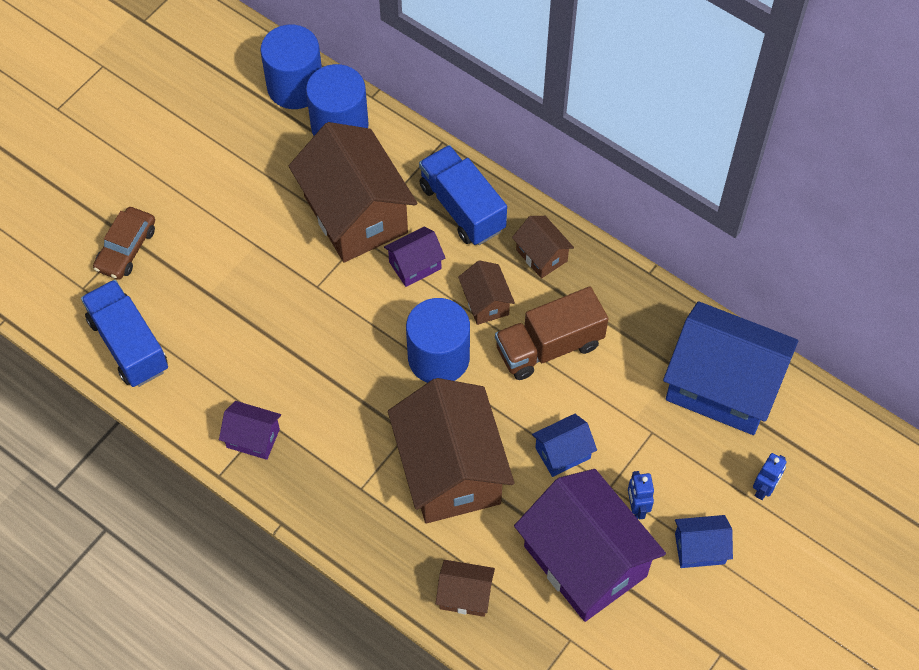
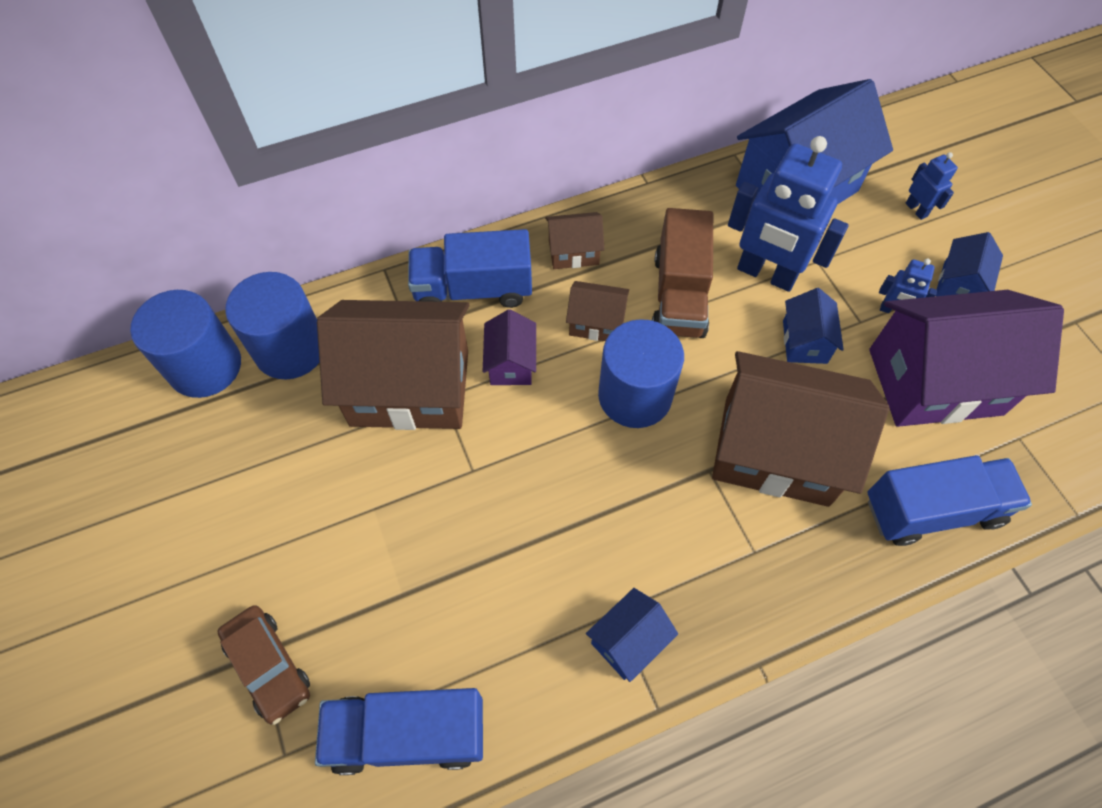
camera: 60 degrees left, 0 degrees up
purple house [219,401,281,460] -> blue house [586,588,678,682]
brown house [436,560,495,617] -> blue truck [867,455,1032,546]
none -> blue robot [728,136,849,292]

